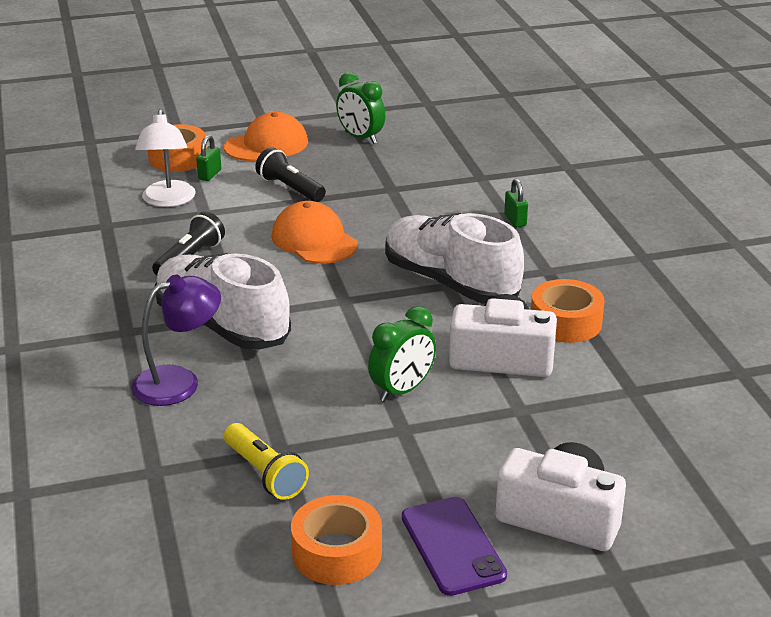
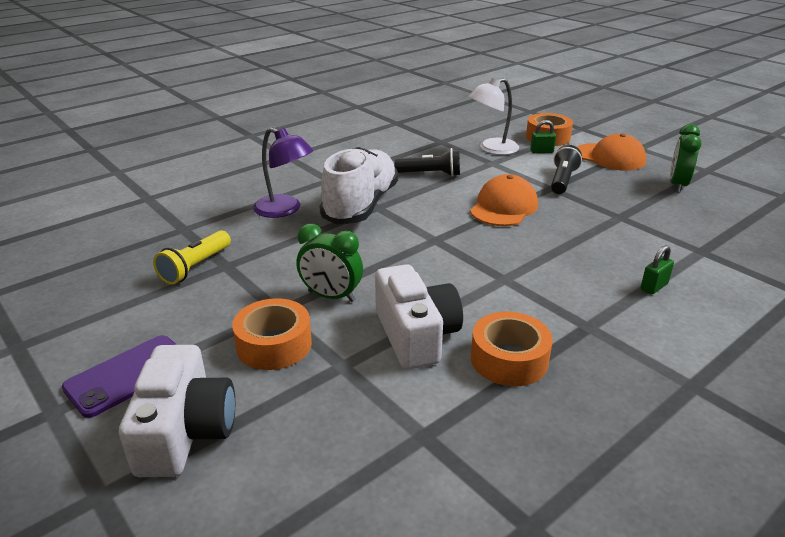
camera: 65 degrees right, 0 degrees up
orange tape [291,495,382,585] -> orange tape moved to [232,298,312,370]
white shoe [385,213,524,304] -> none

